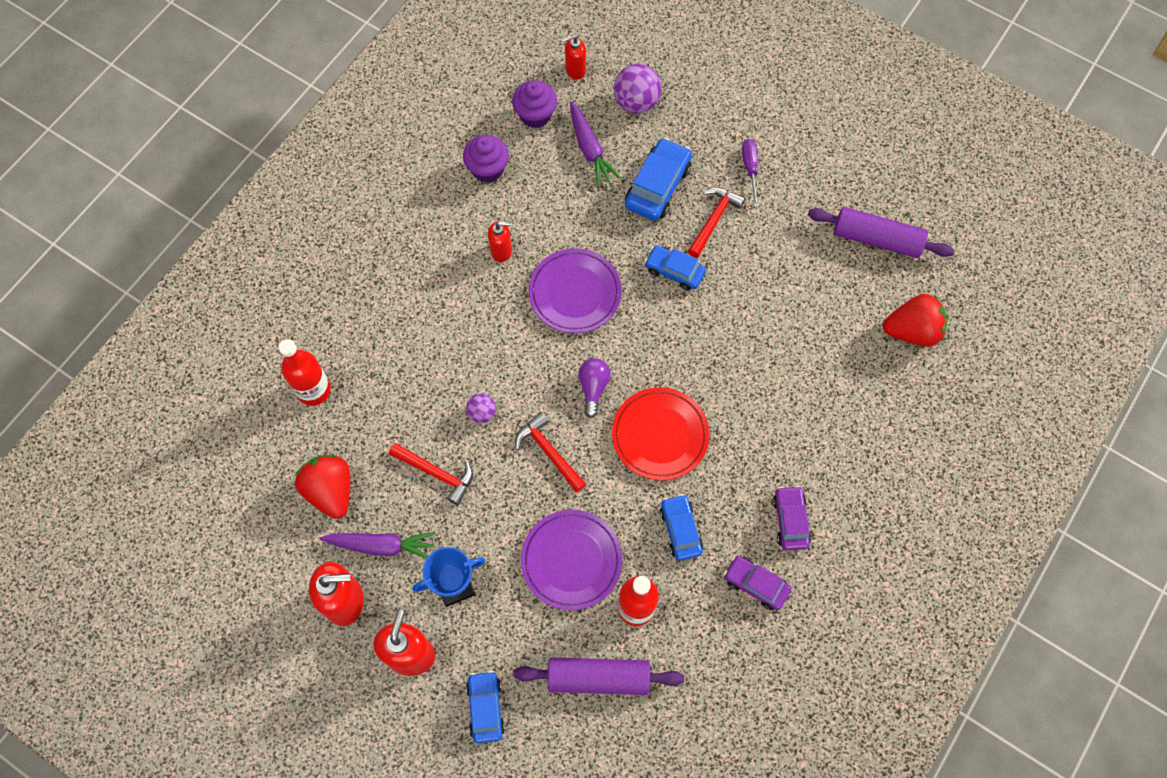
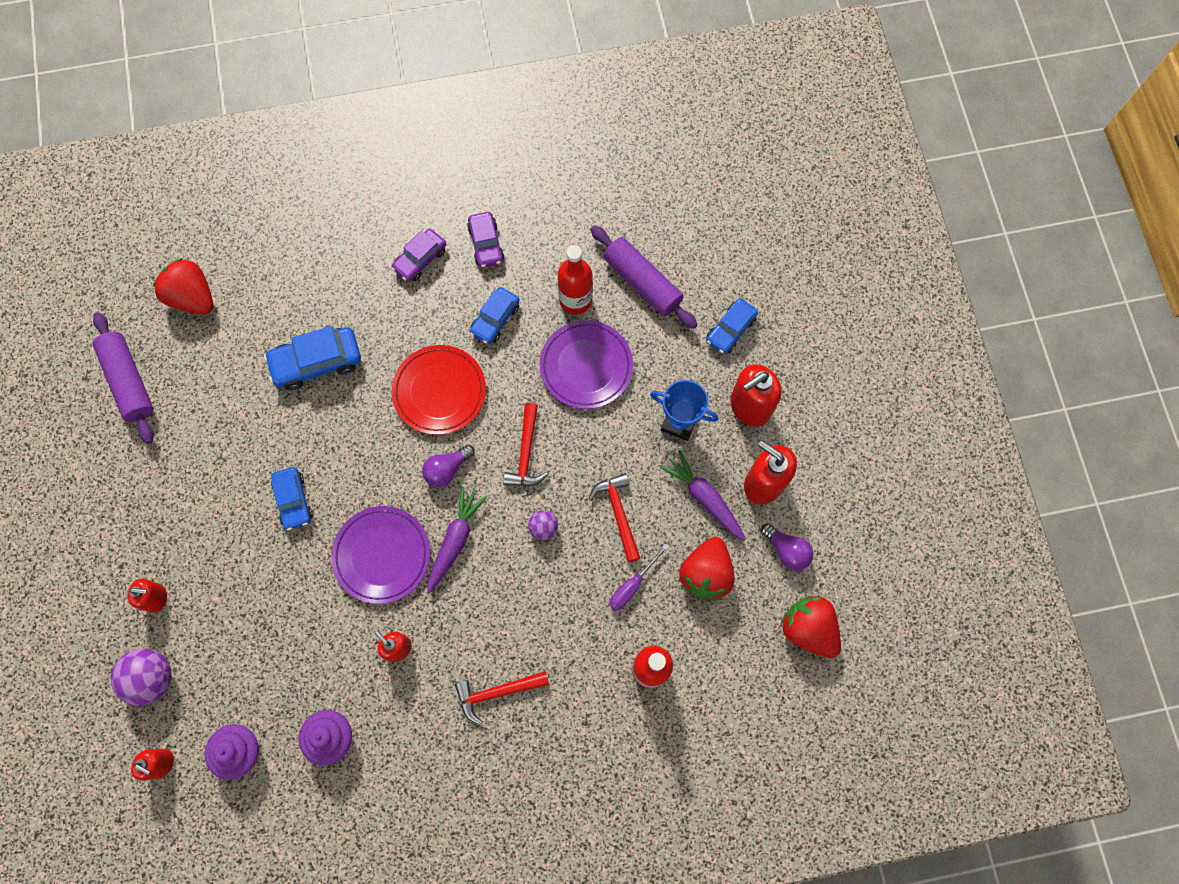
camera: 135 degrees left, 5 degrees up
purple carrot [570,101,621,187] -> purple carrot moved to [427,486,487,594]
blue car [625,138,692,221] -> blue car moved to [264,326,361,390]
red hammer [688,188,745,258] -> red hammer moved to [455,671,549,725]
purple screwdriver [742,139,759,207] -> purple screwdriver moved to [609,544,669,611]
none -> red soap dispenser [128,579,167,613]
none -> purple light bulb [761,523,813,571]
none -> red strawberry [781,595,841,658]

